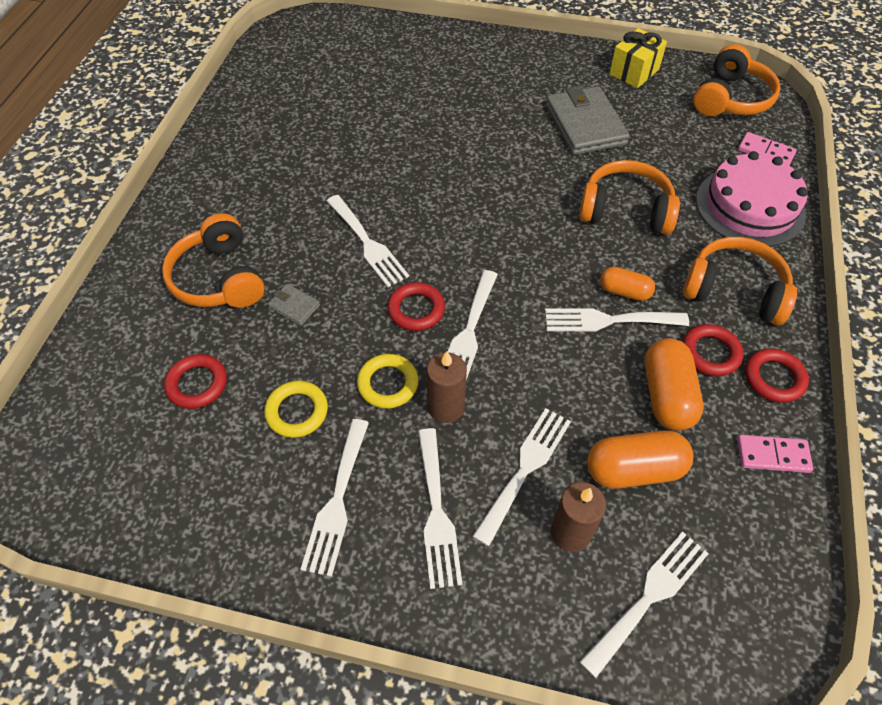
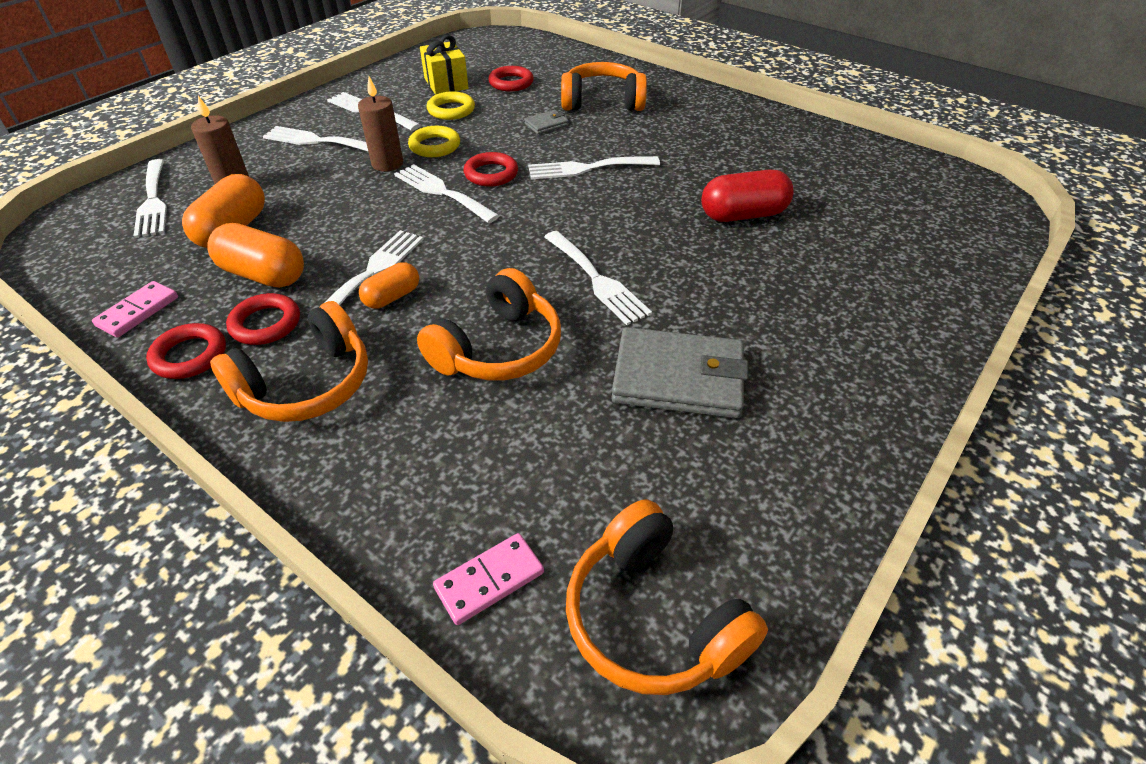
camera: 115 degrees right, 10 degrees down
white fork [472,408,571,546] -> white fork moved to [544,231,652,325]
yellow gift [609,28,667,88] -> yellow gift moved to [420,35,468,95]
pink cake [696,151,808,247] -> none
none -> red capsule [701,169,794,222]

